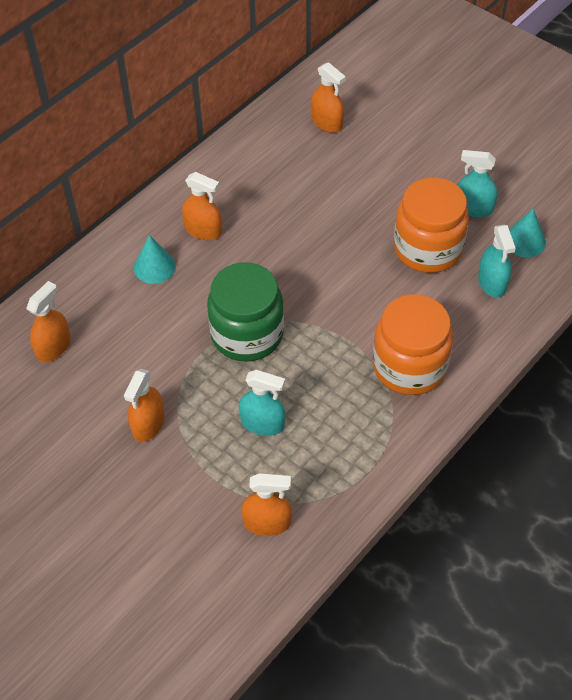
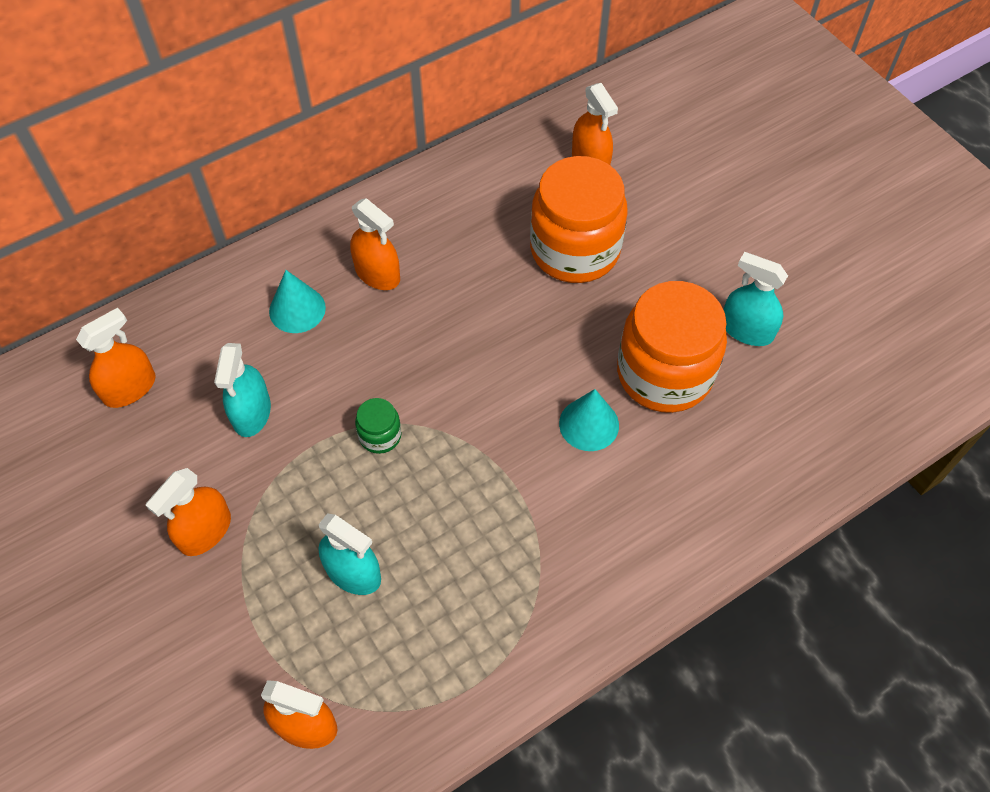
camera: 15 degrees right, 5 degrees up
green jar [207,262,284,362] -> green jar [355,398,402,454], size x0.43
orange jar [373,294,453,395] -> orange jar moved to [530,156,628,283]
turquoise spray bottle [478,225,516,298] -> turquoise spray bottle moved to [214,343,271,437]
turquoise cone [509,209,546,257] -> turquoise cone moved to [559,389,619,451]

